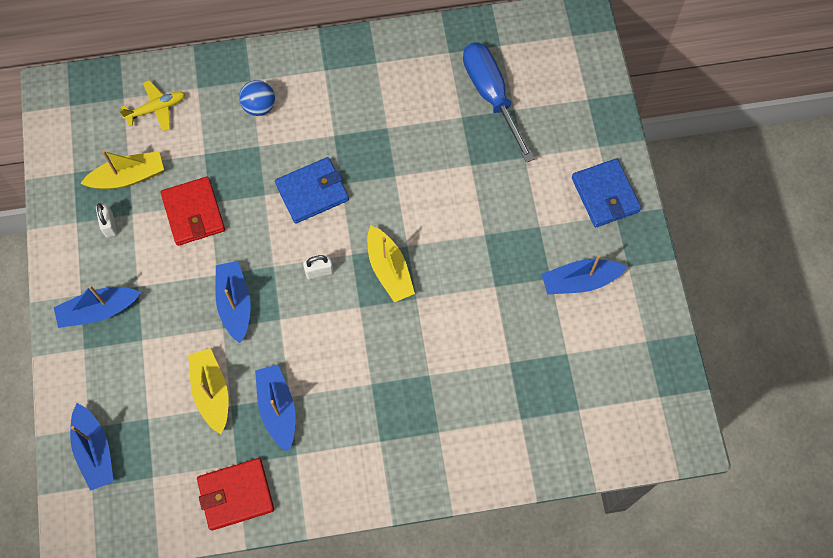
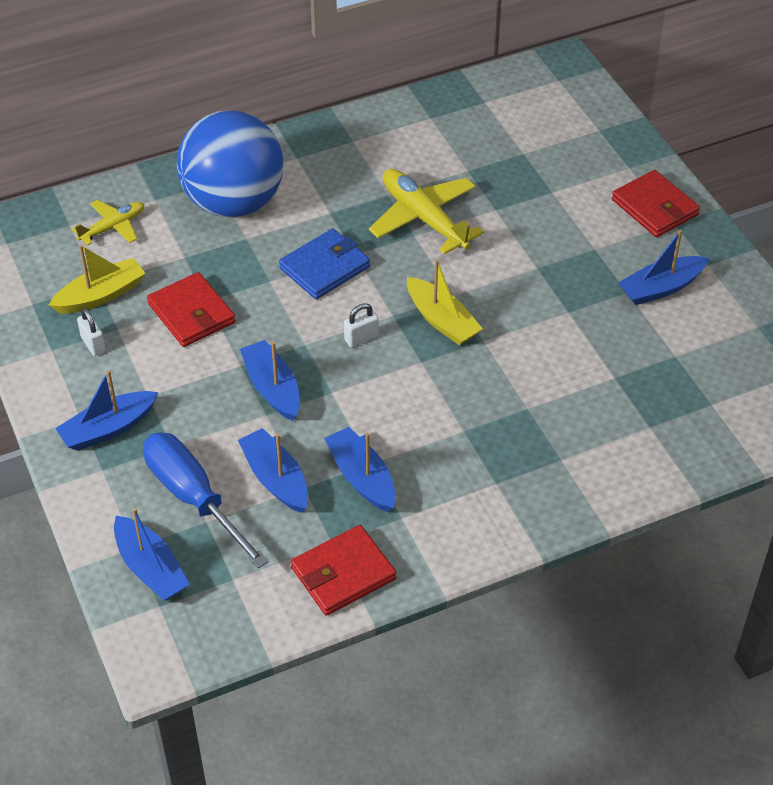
camera: 15 degrees left, 20 degrees down
yellow boat [188,348,228,434] -> blue boat [238,428,308,513]
blue ball [239,80,275,116] -> blue ball [177,110,283,218], size x2.49
blue screwdriver [463,43,534,163] -> blue screwdriver moved to [143,433,269,568]
blue wallet [572,158,641,227] -> red wallet [612,170,700,237]
none -> yellow plane [369,169,484,254]

